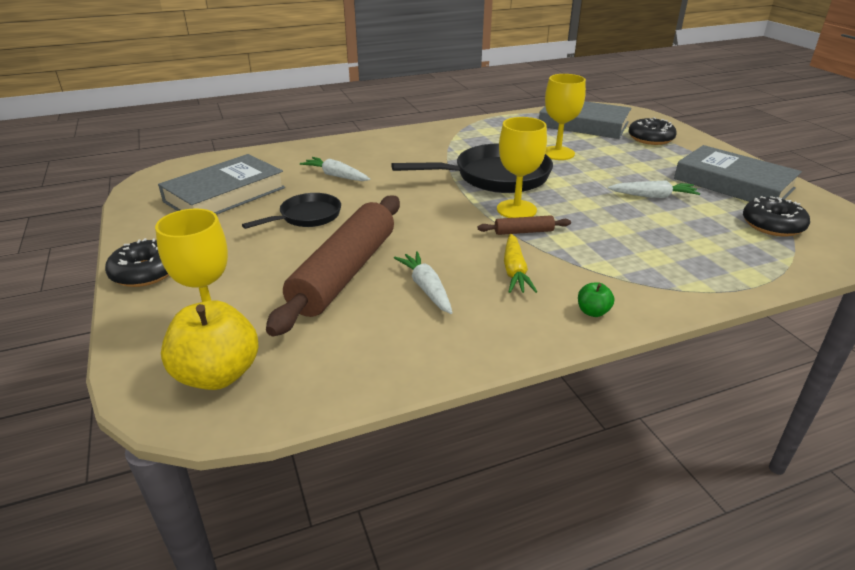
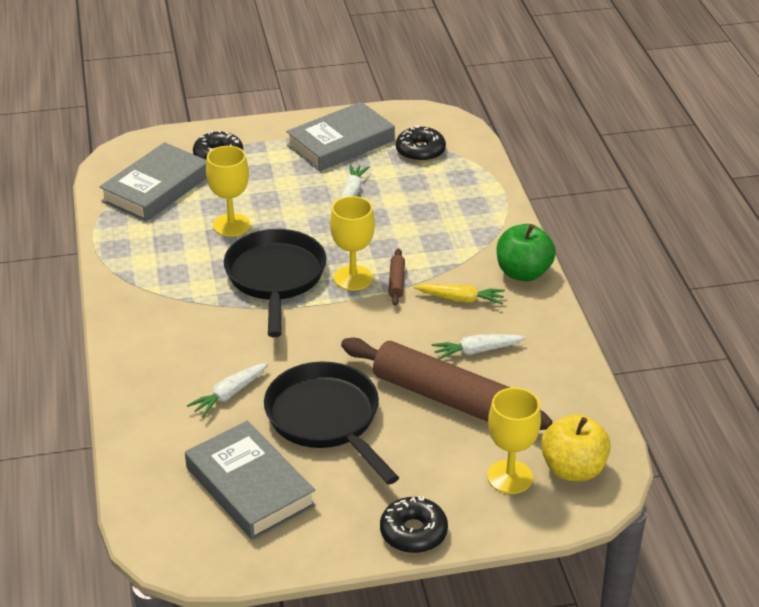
camera: 80 degrees left, 5 degrees up
black pan [242,193,341,229] -> black pan [264,362,399,484], size x1.75
green apple [578,282,614,317] -> green apple [497,224,556,282], size x2.20

